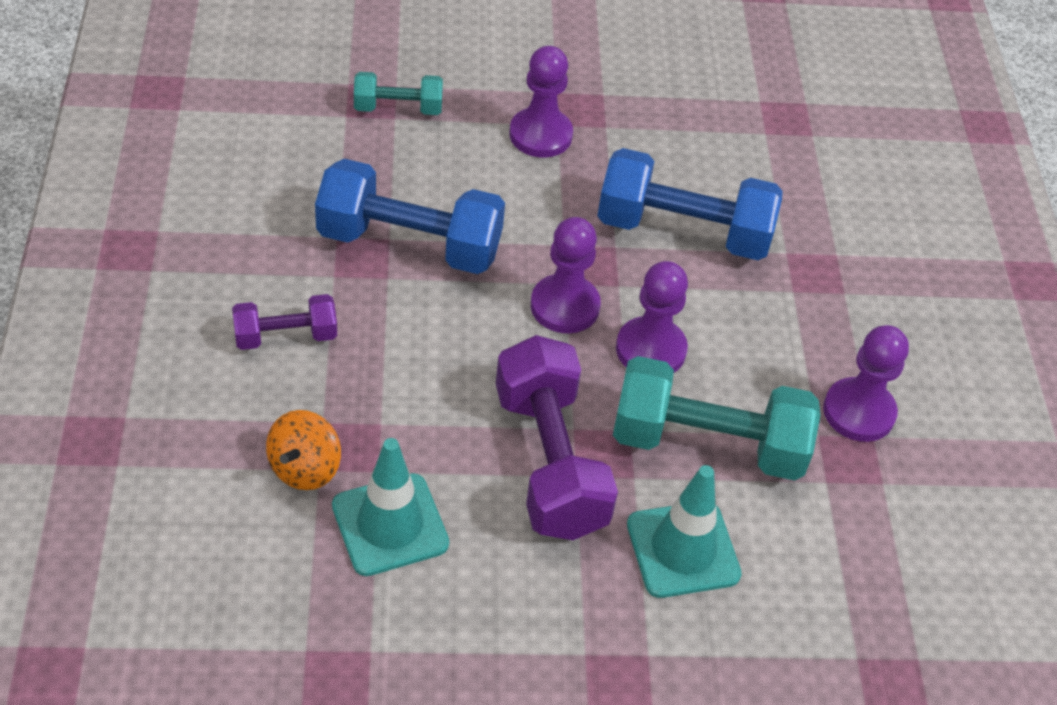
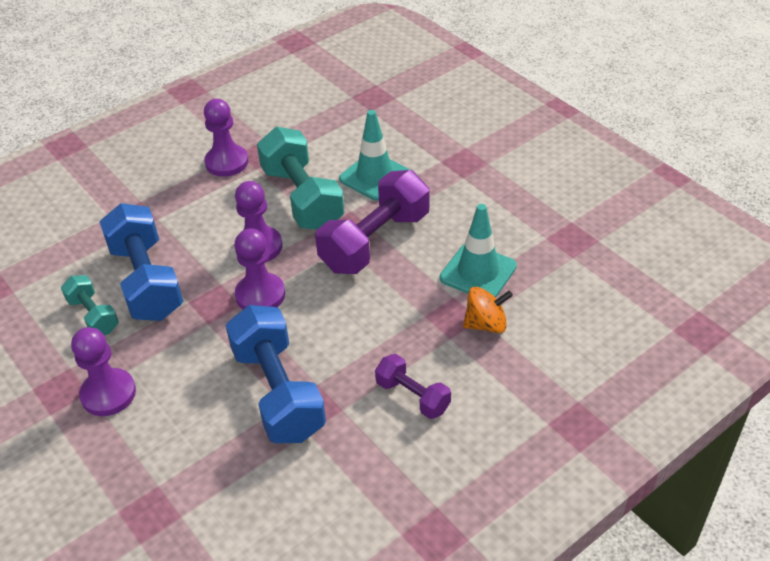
camera: 120 degrees left, 5 degrees down
turquoise dumbbell [354,72,443,115] -> turquoise dumbbell moved to [61,275,119,335]

